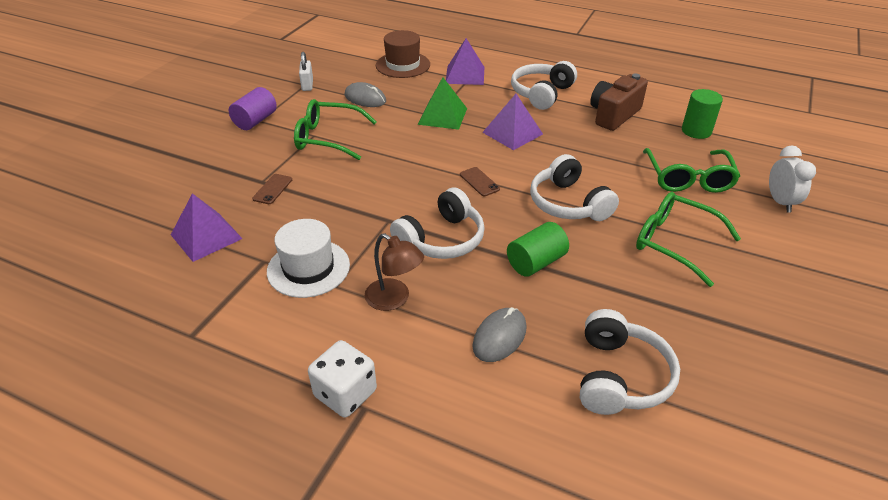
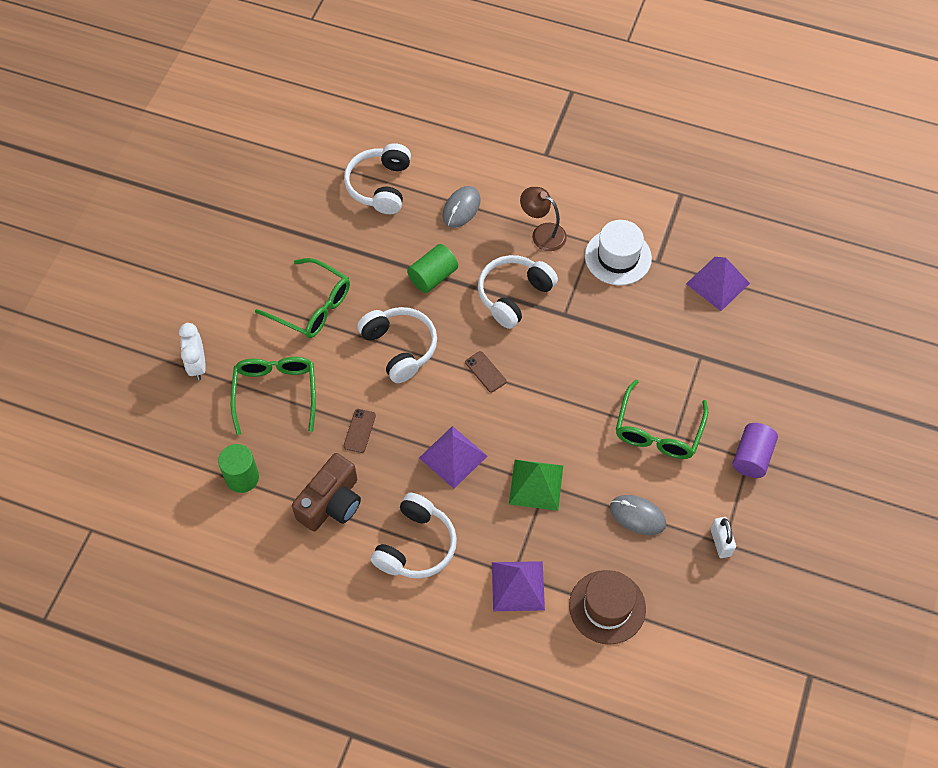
camera: 175 degrees right, 20 degrees up
brown phone [252,174,292,204] -> brown phone moved to [344,409,376,453]
green glasses [294,99,377,160] -> green glasses turned 105 degrees clockwise [616,380,708,459]
white dice [308,340,377,417] -> none

